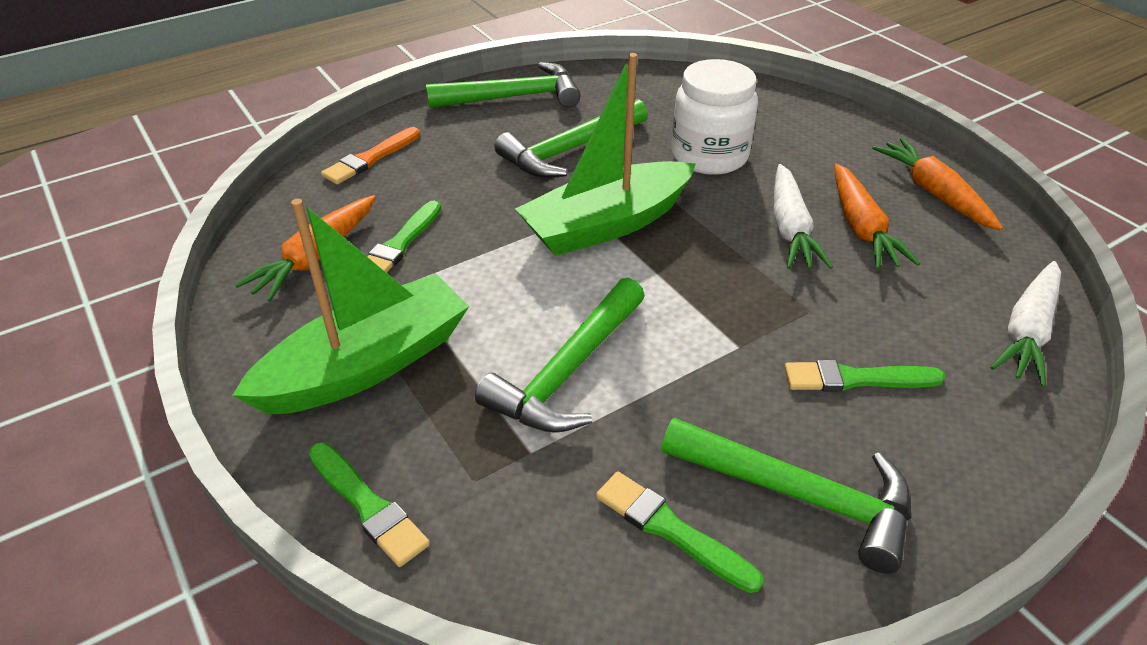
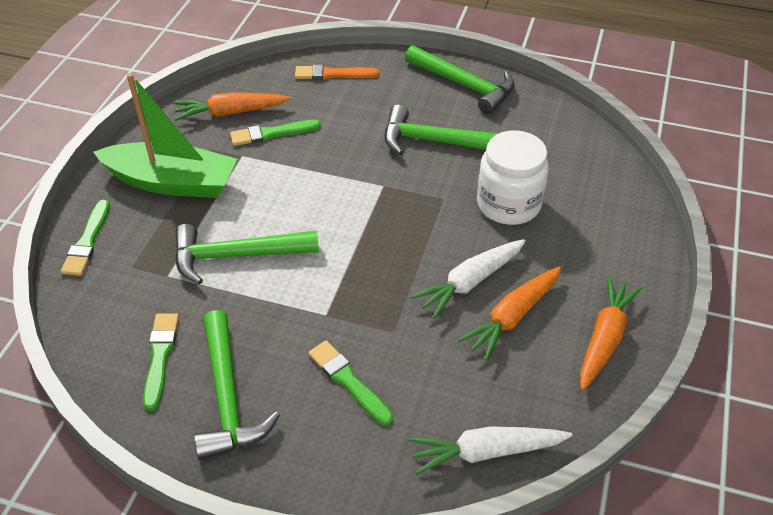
camera: 50 degrees right, 5 degrees up
green boat [515,53,696,256] -> none

